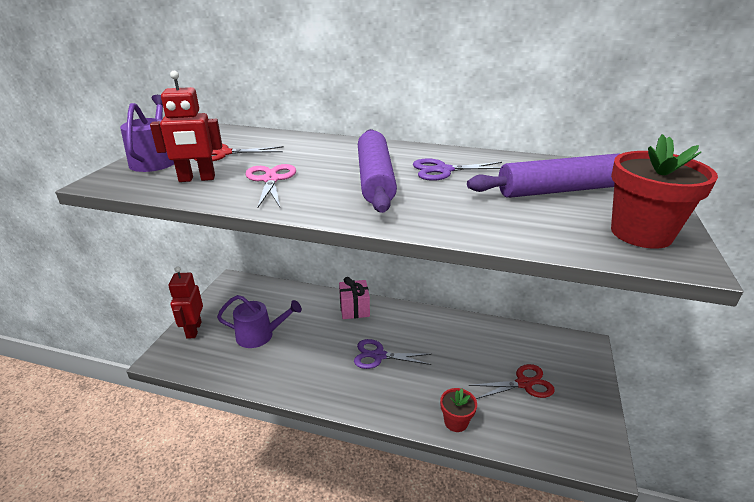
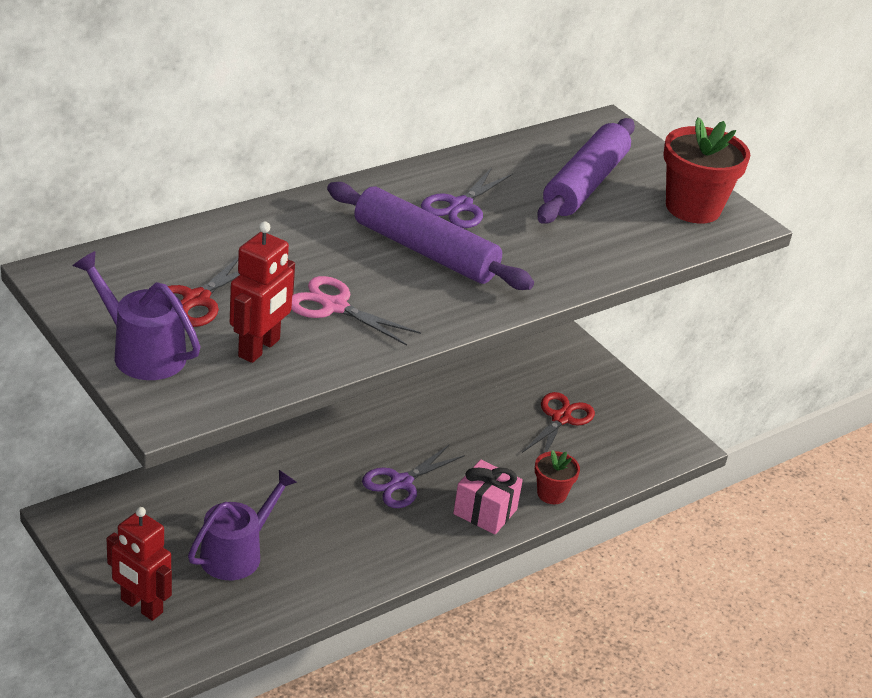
camera: 55 degrees left, 5 degrees up
pink gift [339,277,370,319] -> pink gift moved to [453,460,523,534]

